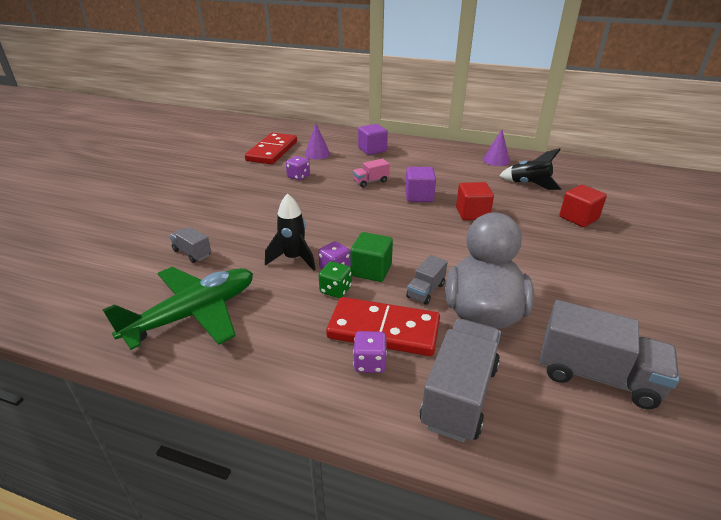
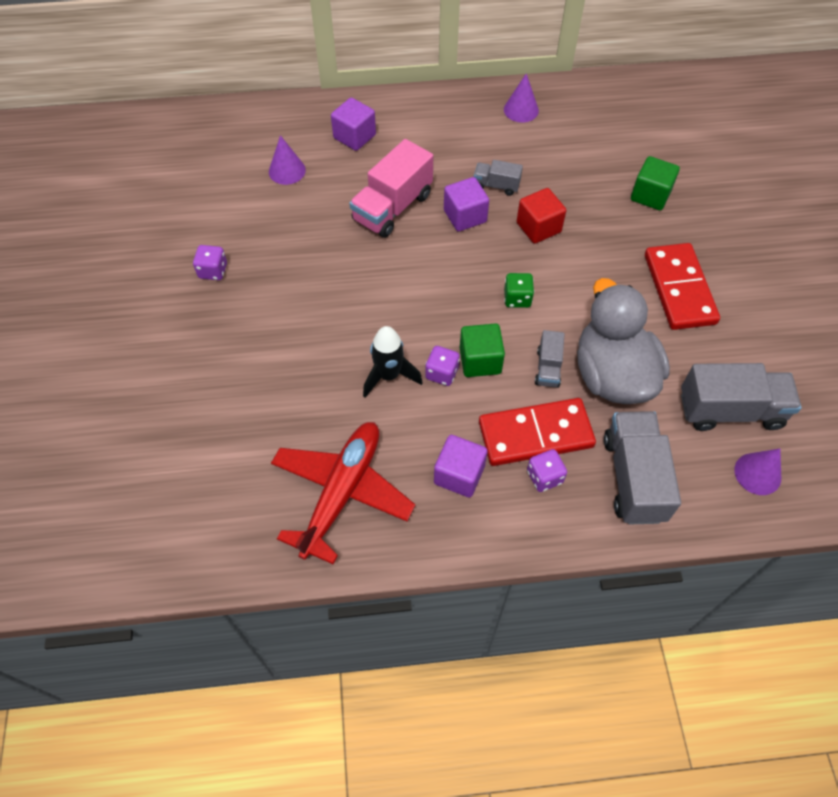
camera: 25 degrees left, 25 degrees up
green plane [102,267,253,350] -> red plane [271,422,415,564]
grey truck [169,227,211,263] -> grey truck moved to [474,160,523,196]
red domino [245,133,297,164] -> red domino moved to [645,243,720,330]
purple dice [286,156,310,180] -> purple dice moved to [193,245,227,280]
green dice [319,261,352,298] -> green dice moved to [504,273,534,308]
pink truck [353,159,390,187] -> pink truck [349,139,433,238], size x1.92
black rocket [499,148,562,190] -> none
red cube [559,185,607,227] -> green cube [631,156,680,210]
none -> purple cube [434,435,488,498]
none -> purple cone [734,448,781,495]

